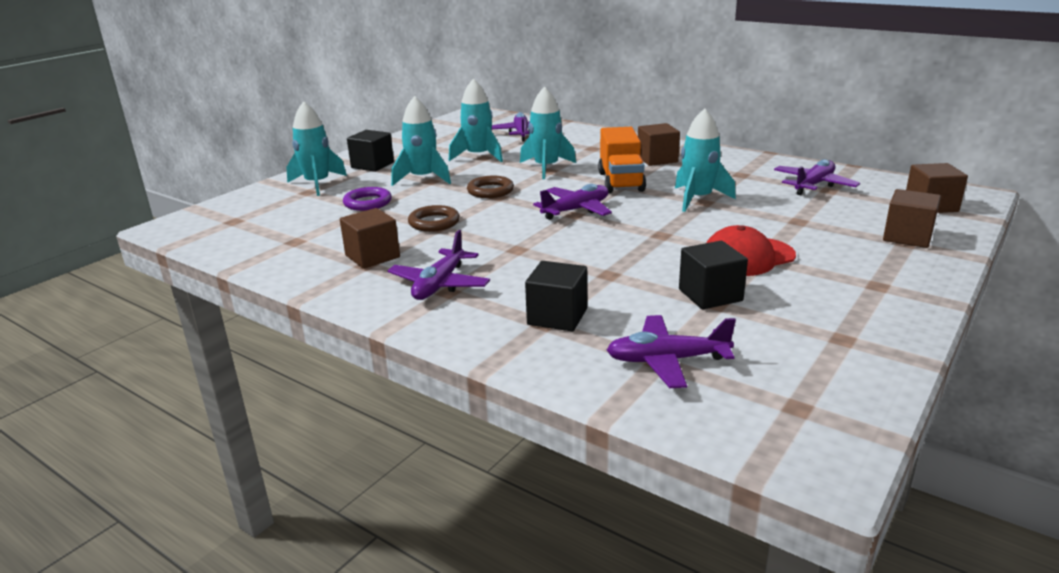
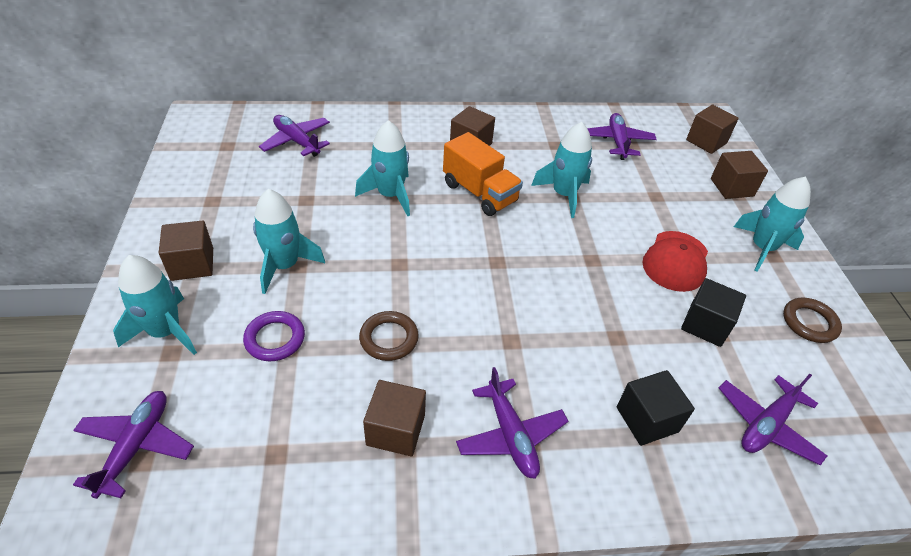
camera: 45 degrees left, 20 degrees up
black cube [347,130,394,172] -> brown cube [159,220,213,281]
turquoise rocket [449,79,503,162] -> turquoise rocket moved to [734,176,811,272]
brown ring [467,176,514,198] -> brown ring moved to [783,298,842,343]
purple plane [533,184,612,220] -> purple plane moved to [73,391,194,499]

